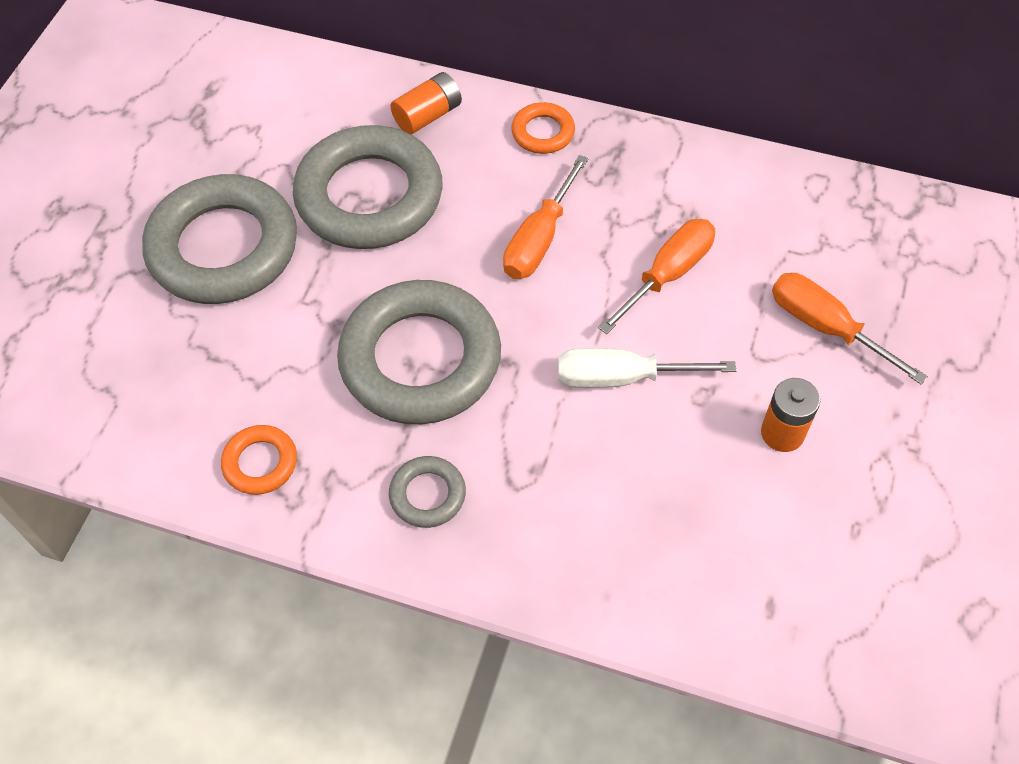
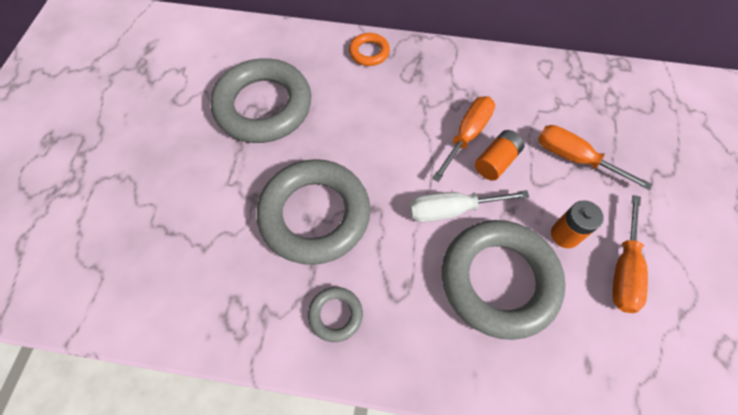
camera: 10 degrees left, 5 degrees up
grey ring [142,174,297,304] -> grey ring moved to [442,220,566,340]
orange ring [221,425,297,495] -> none
orange battery [390,72,462,134] -> orange battery moved to [475,130,525,181]
orange screwdriver [503,155,589,279] -> orange screwdriver moved to [612,195,648,313]

